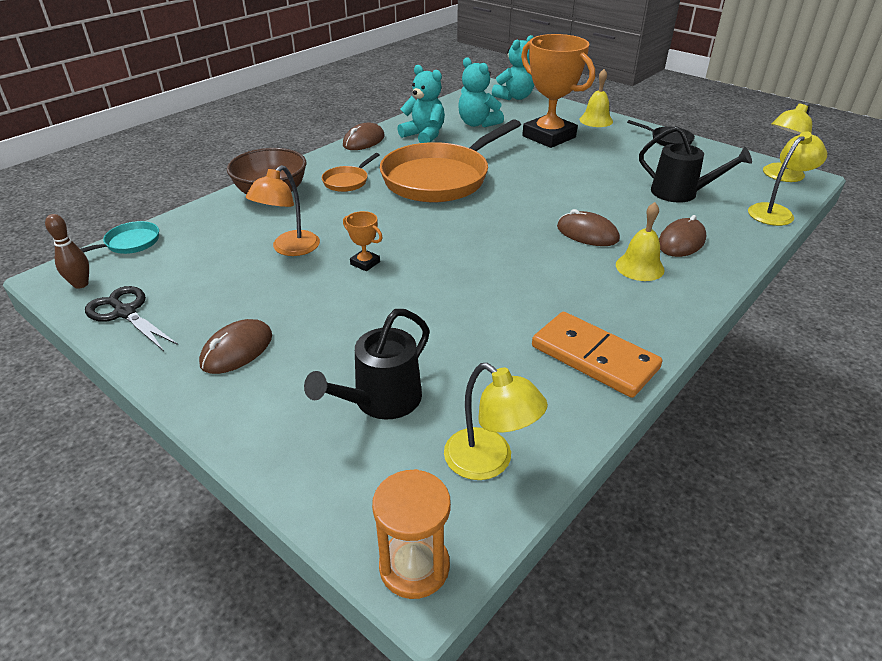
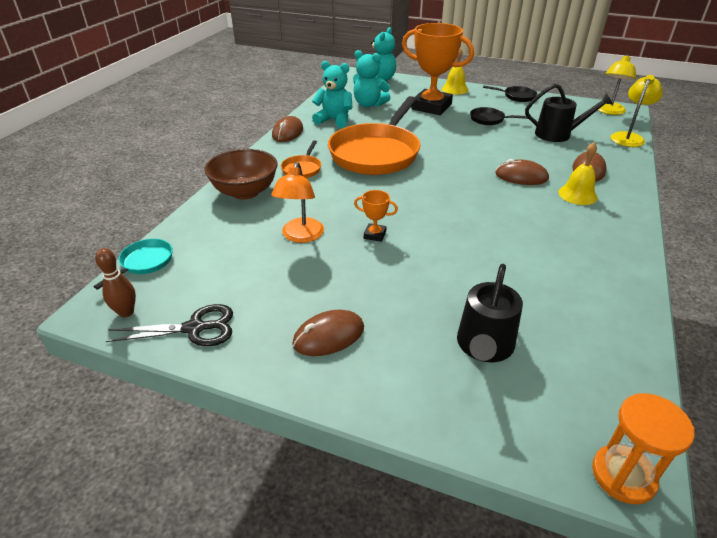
camera: 20 degrees left, 0 degrees up
black scissors [85,286,178,351] -> black scissors turned 150 degrees clockwise [105,304,233,346]
brown mouse [199,319,272,374] -> brown mouse turned 45 degrees clockwise [292,310,364,356]
yellow lamp [444,363,548,480] -> none
orange domino [532,312,662,398] -> none
none -> black pan [470,107,528,125]

